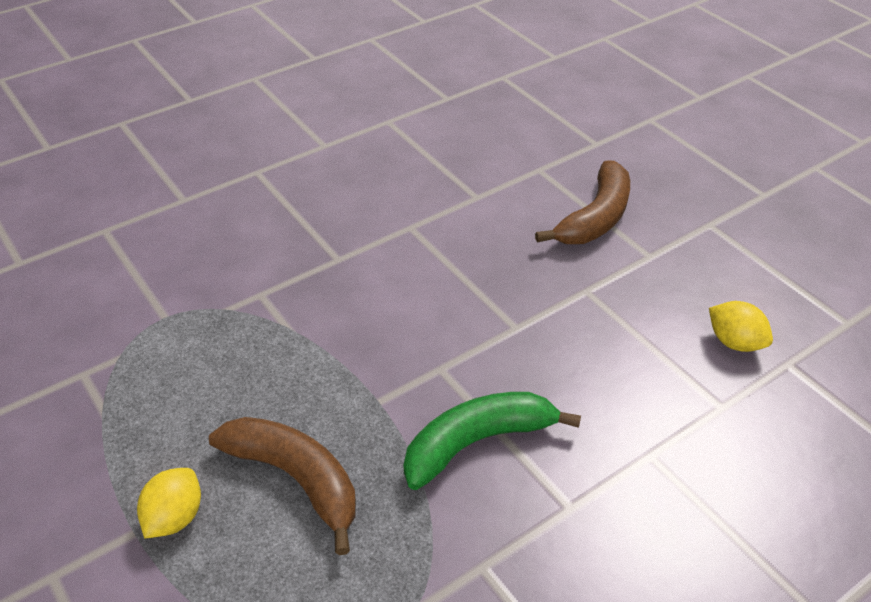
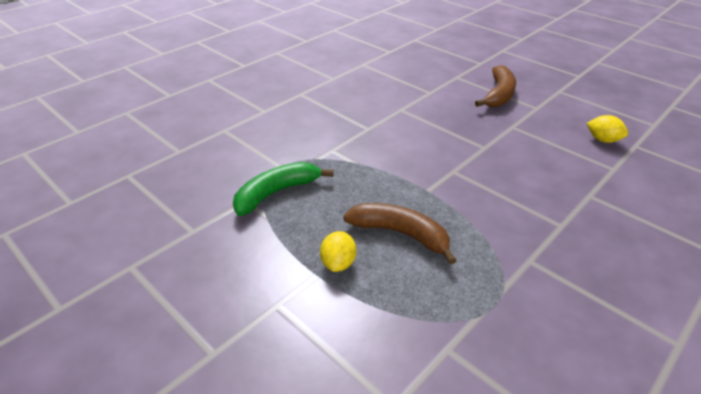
camera: 10 degrees left, 5 degrees down
green banana [404,392,581,490] -> green banana moved to [233,162,334,216]

